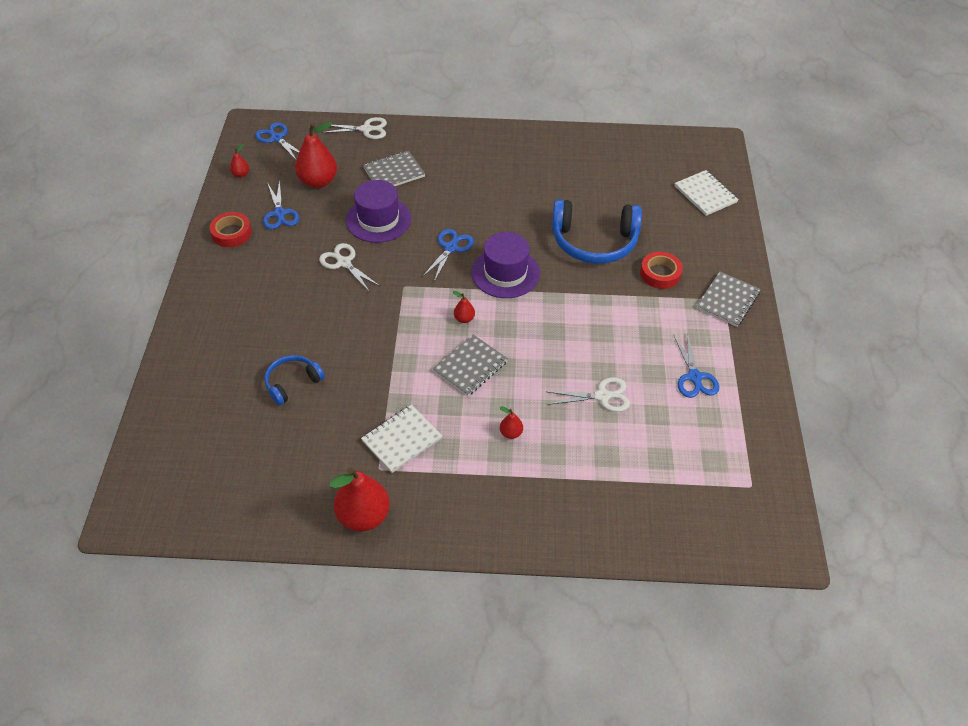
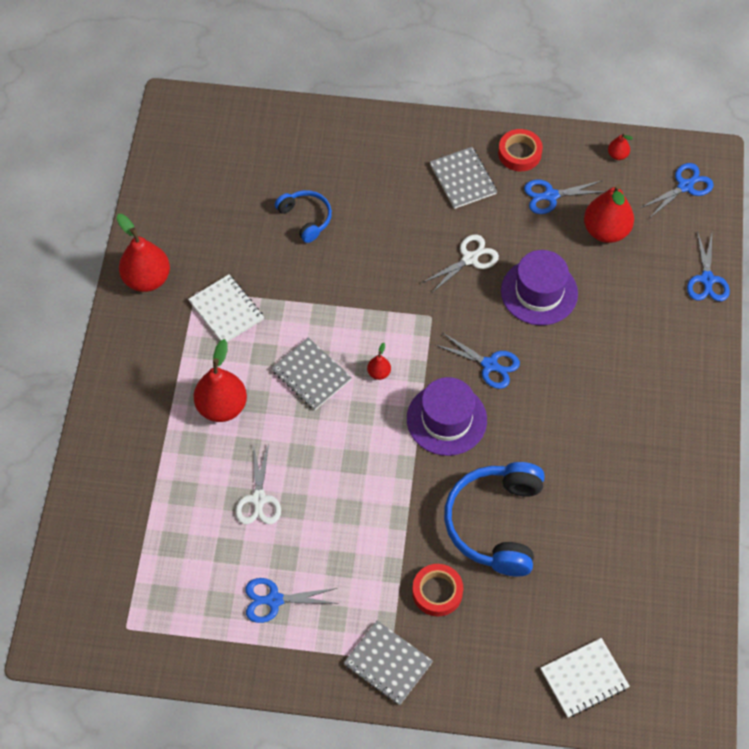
camera: 95 degrees right, 10 degrees up
white scissors [321,117,387,139] -> blue scissors [687,231,730,301]
grey notebook [363,151,425,186] -> grey notebook moved to [430,147,497,209]
red pear [500,406,523,439] -> red pear [194,339,247,422], size x2.17

